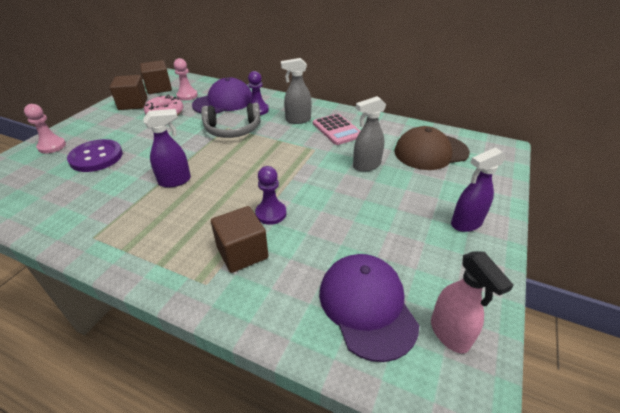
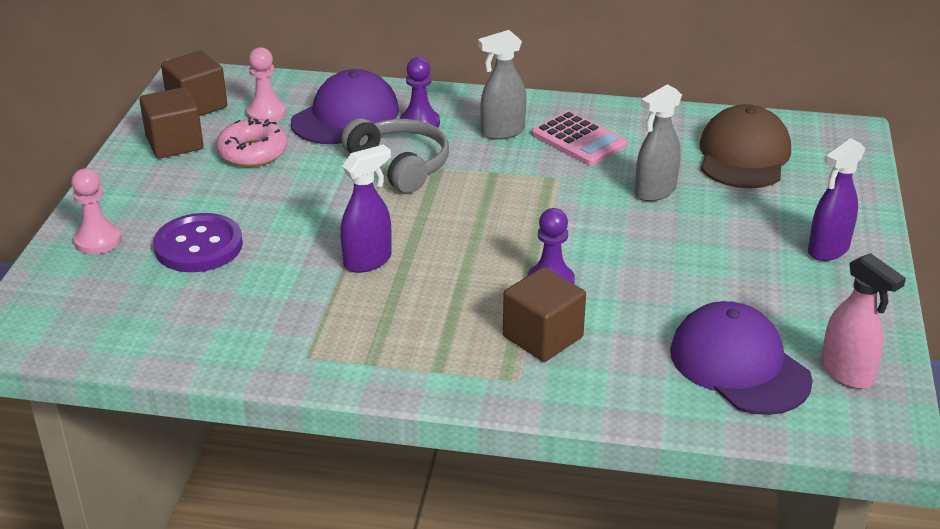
camera: 15 degrees left, 5 degrees down
grey headphones [201,103,261,138] -> grey headphones turned 105 degrees counterclockwise [341,118,449,193]
brown cap [394,126,470,170] -> brown cap turned 135 degrees clockwise [700,104,791,188]

